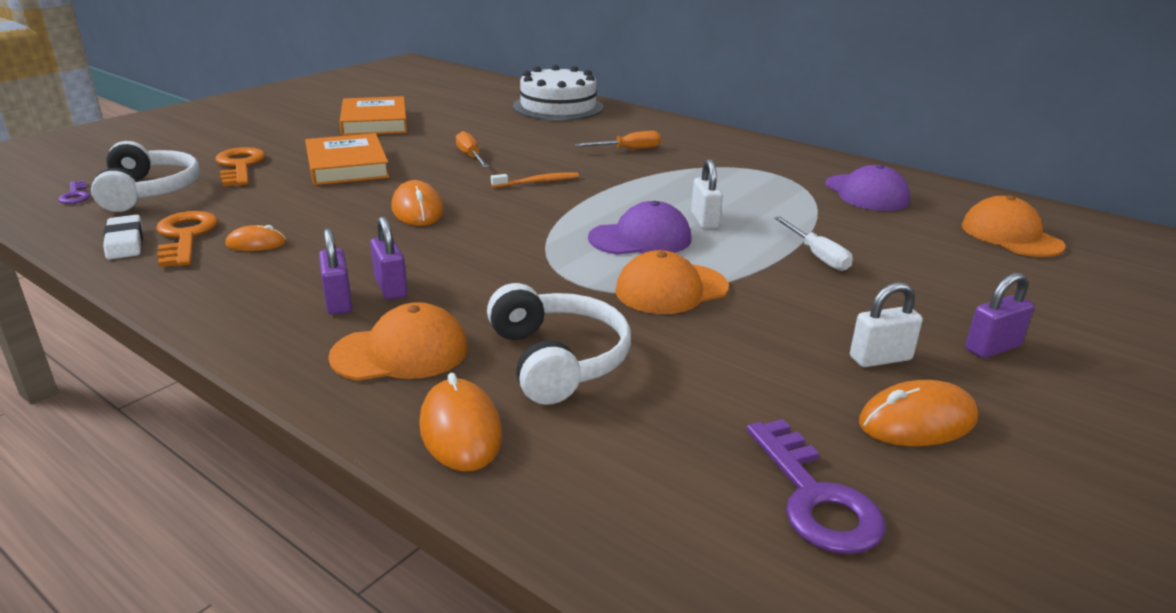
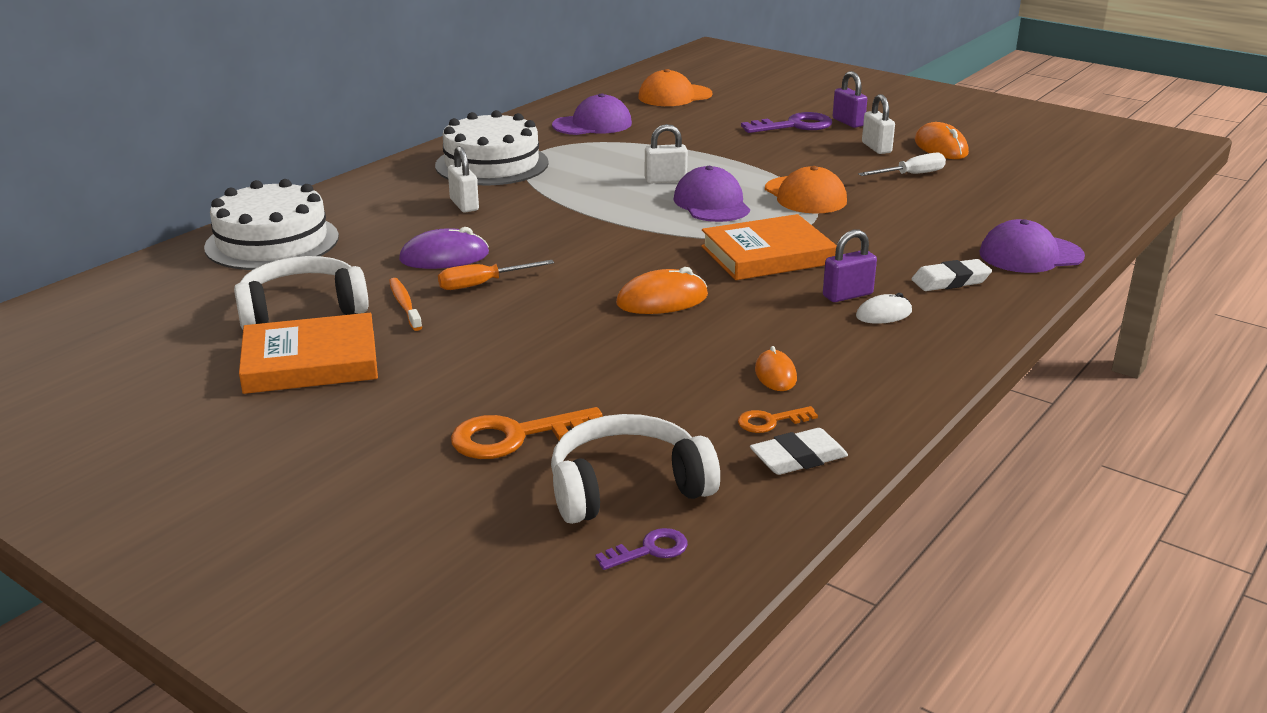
camera: 90 degrees left, 0 degrees up
orange key [156,211,218,267] -> orange key [738,406,818,433], size x0.54
orange book [305,133,390,185] -> orange book moved to [701,214,837,280]
purple padlock [319,228,352,315] -> white mouse [856,293,912,324]
orange cap [328,302,468,381] -> white eraser [912,259,992,291]
orange mouse [419,373,502,471] -> purple cap [980,219,1085,273]
white headphones [487,283,631,405] -> white headphones moved to [234,256,369,329]
orange toothbrush [491,173,579,188] -> orange toothbrush moved to [389,278,422,331]
orange screwdriver [574,131,661,149] -> white padlock [448,146,479,213]
purple key [747,419,885,555] -> purple key moved to [741,112,832,133]
white screwdriver [774,216,853,271] -> white screwdriver moved to [858,153,946,176]
none -> purple mouse [399,227,489,269]
none -> white cake [435,110,549,185]

